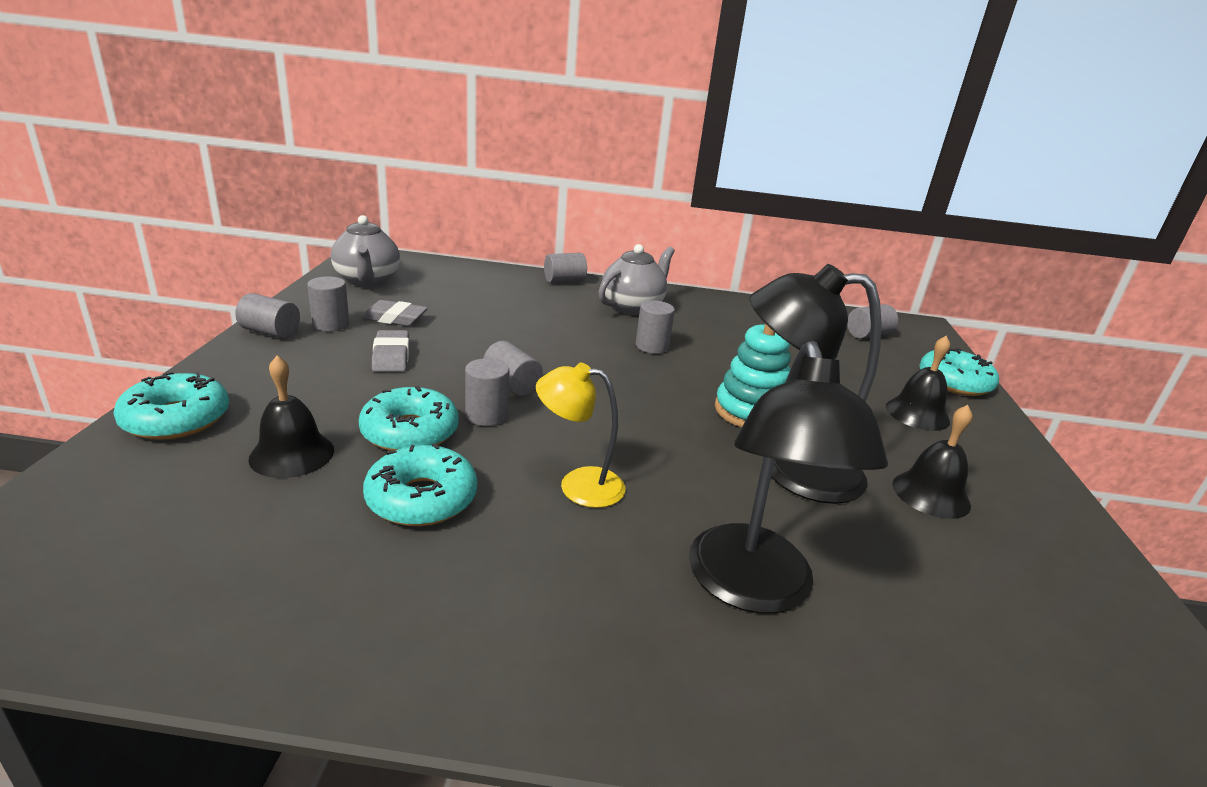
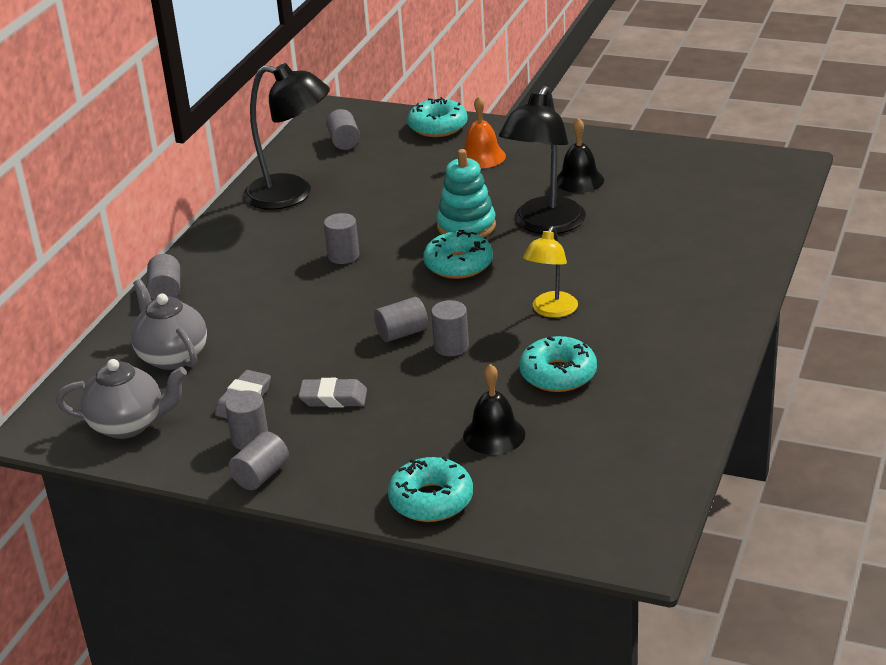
camera: 70 degrees left, 5 degrees up
turquoise donut [359,386,459,451] -> turquoise donut moved to [423,230,493,279]
grey teapot [599,244,675,315] -> grey teapot moved to [131,279,207,370]
black lamp [689,341,888,614] -> black lamp moved to [244,63,330,210]
black bell [886,336,950,431] -> orange bell [464,96,506,168]

